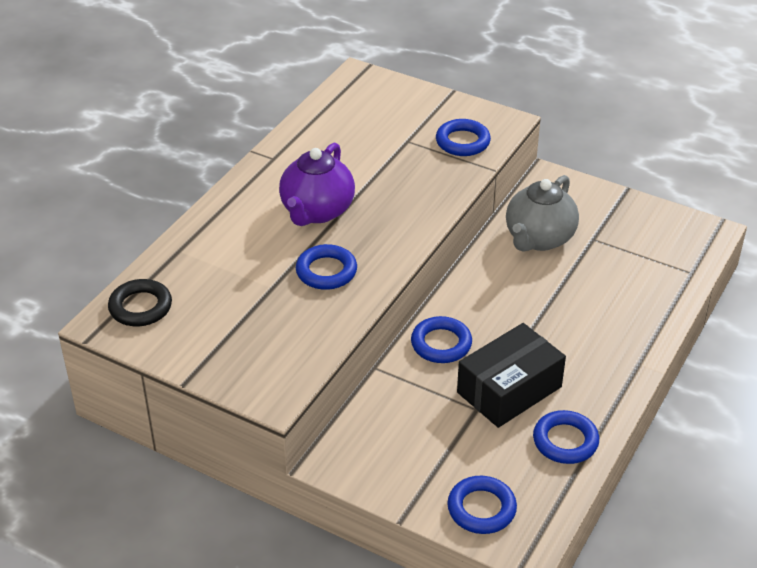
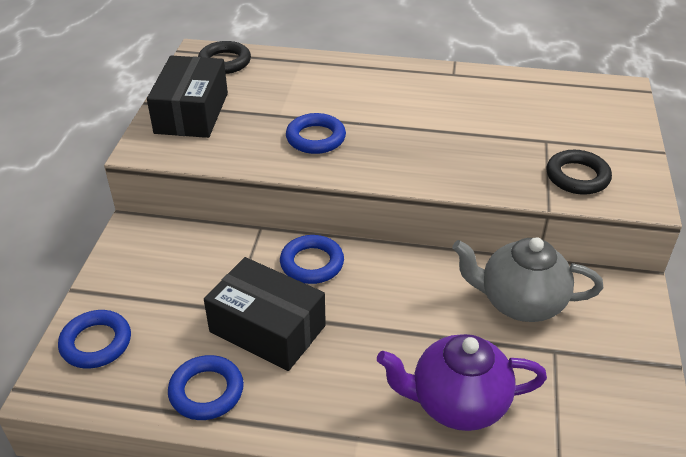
camera: 70 degrees right, 0 degrees up
purple teapot [279,143,355,226] -> purple teapot moved to [377,334,547,431]
blue ring [436,119,491,156] -> black ring [546,150,612,195]
none -> black box [147,56,228,138]

